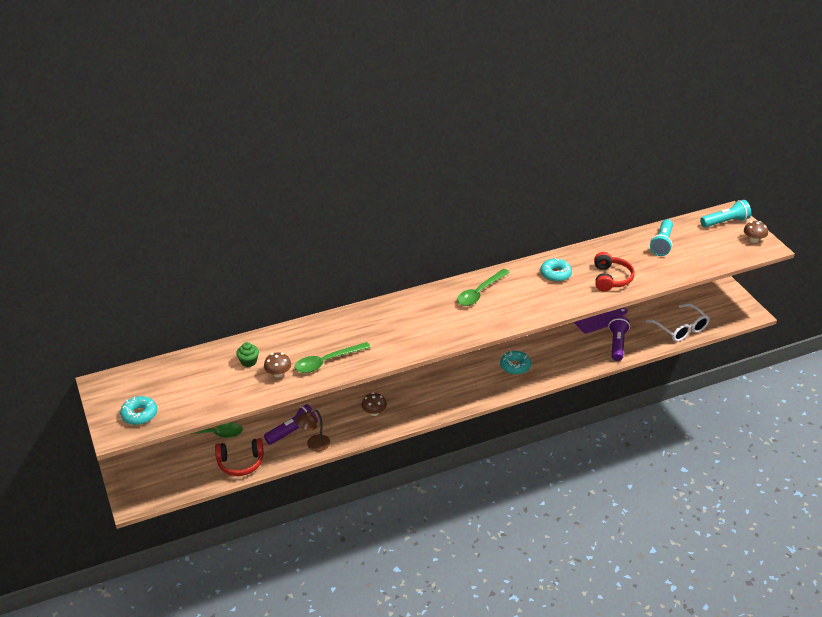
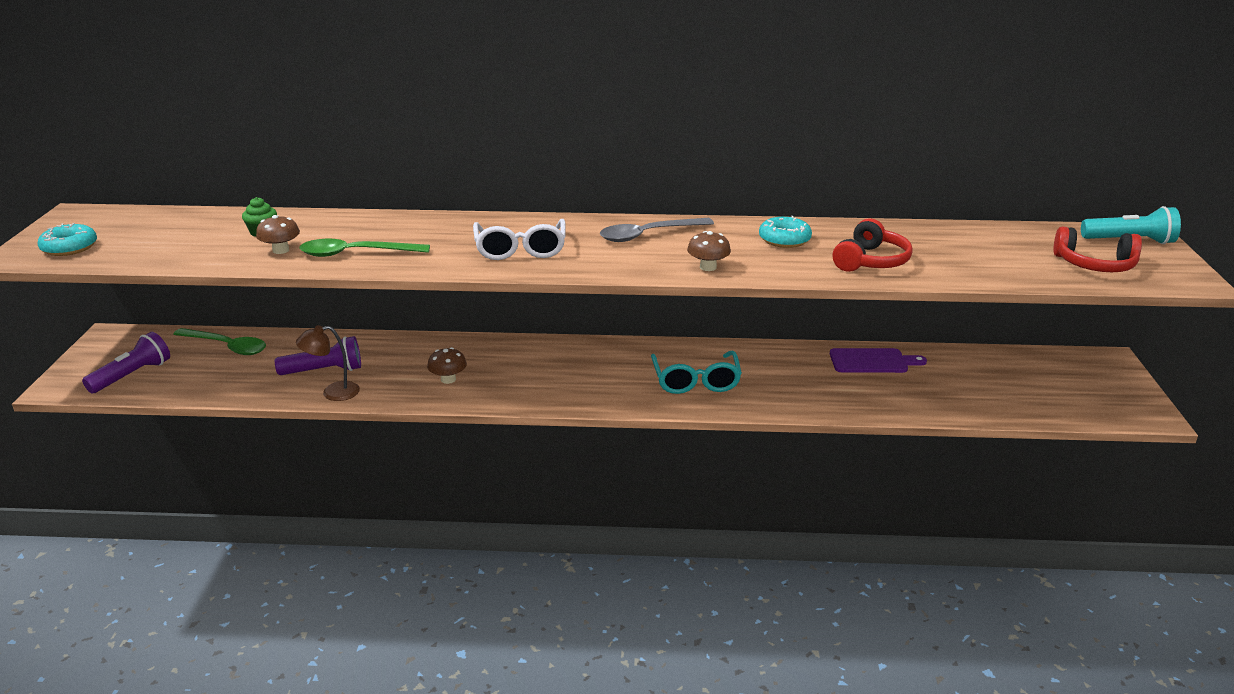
camera: 25 degrees right, 10 degrees down
red headphones [215,438,264,476] -> red headphones moved to [1053,226,1142,272]
green spoon [457,269,510,306] -> grey spoon [600,218,714,242]
turquoise donut [500,351,531,374] -> turquoise glasses [651,351,742,394]
purple flashlight [608,315,630,361] -> purple flashlight moved to [82,332,170,393]
white glasses [646,304,710,342] -> white glasses moved to [473,219,566,260]
turquoise flashlight [650,219,673,256] -> none
brown mushroom [744,221,768,243] -> brown mushroom moved to [687,231,731,271]

